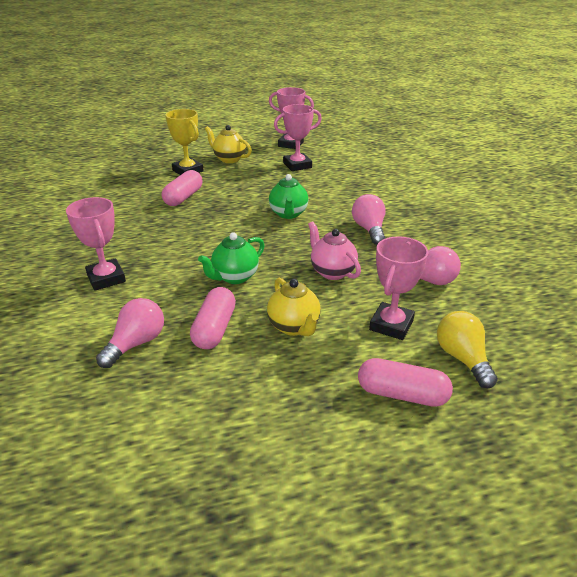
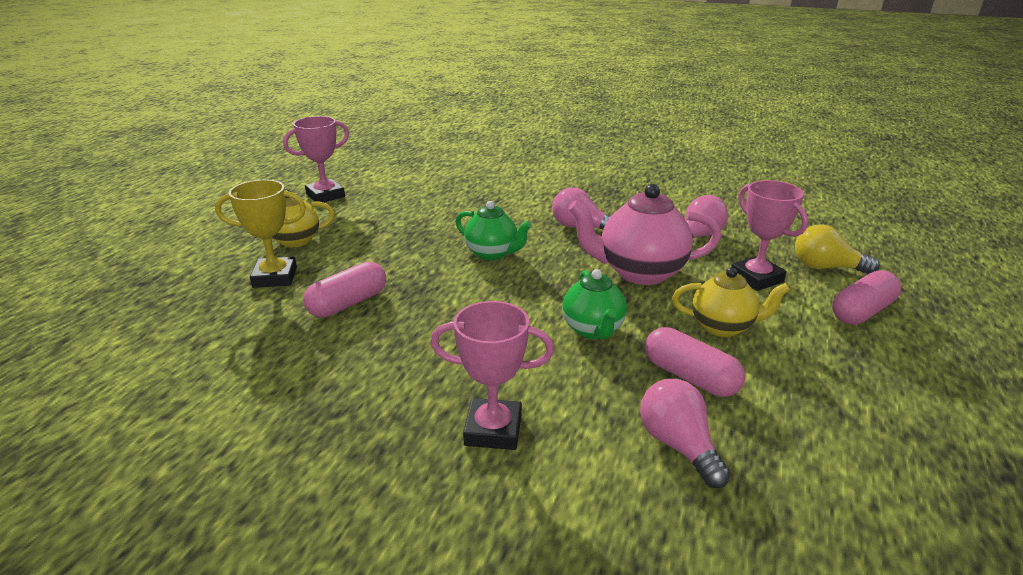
camera: 55 degrees left, 5 degrees down
pink capsule [162,170,202,206] -> pink capsule turned 75 degrees clockwise [303,261,386,318]
pink trophy [274,104,322,171] -> none
pink teapot [308,221,361,280] -> pink teapot [569,184,721,285], size x1.58

